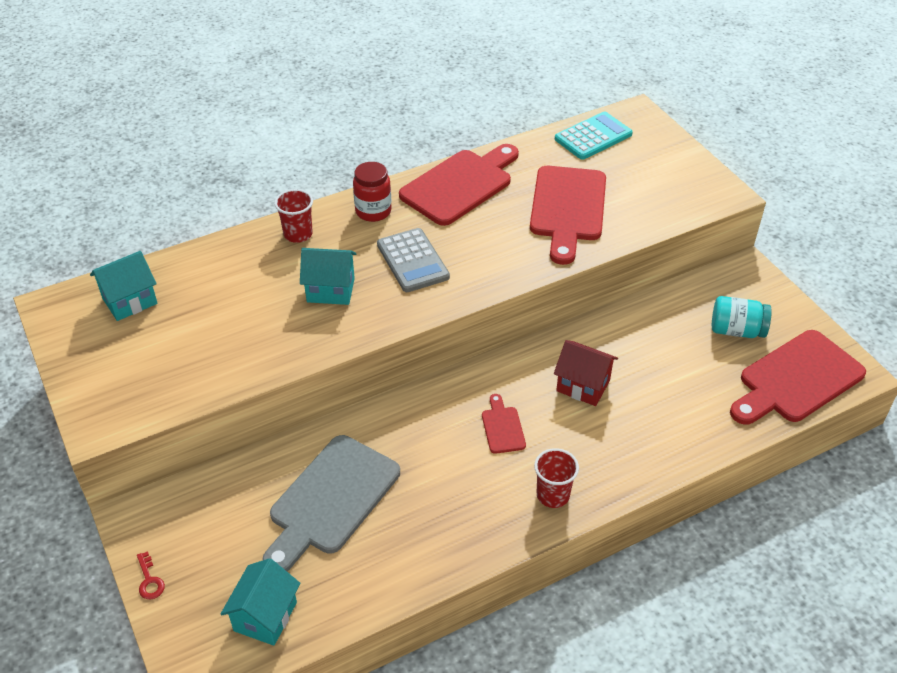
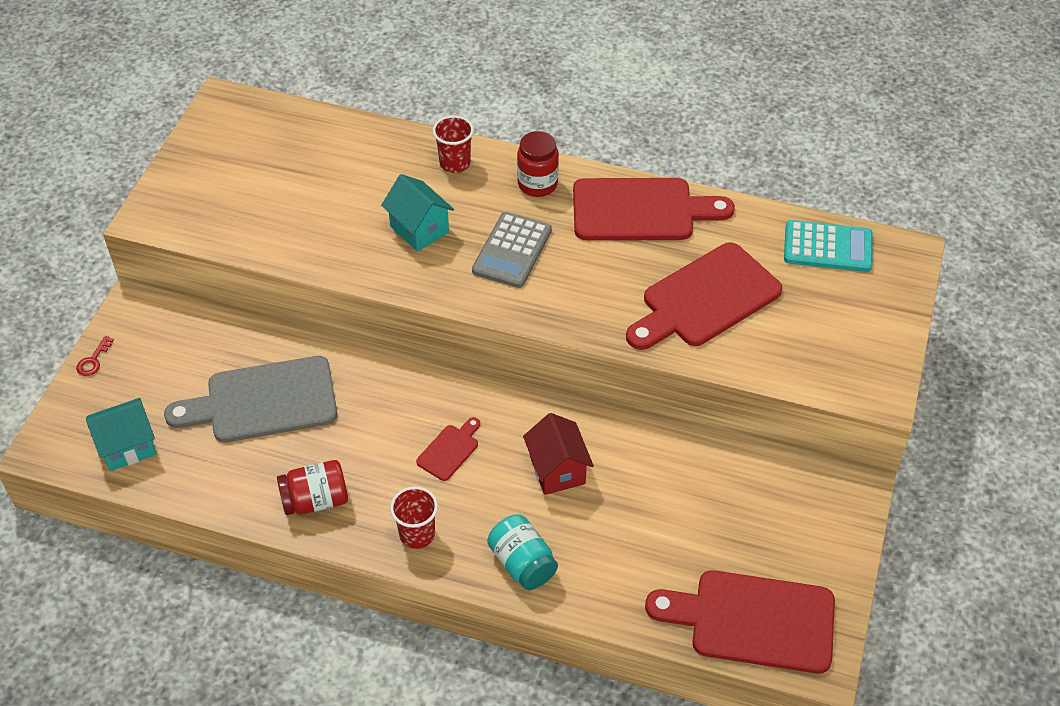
camera: 45 degrees right, 5 degrees up
turquoise house [90,251,157,321] -> none
turquoise jar [712,296,772,338] -> turquoise jar moved to [487,514,558,590]
none -> red jar [277,460,348,515]

